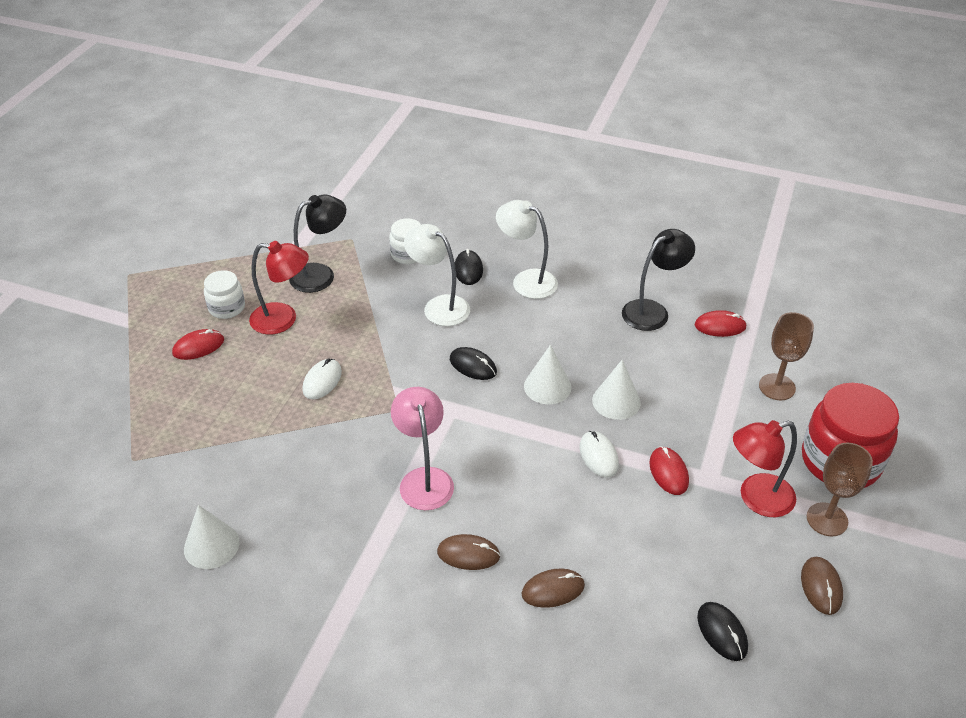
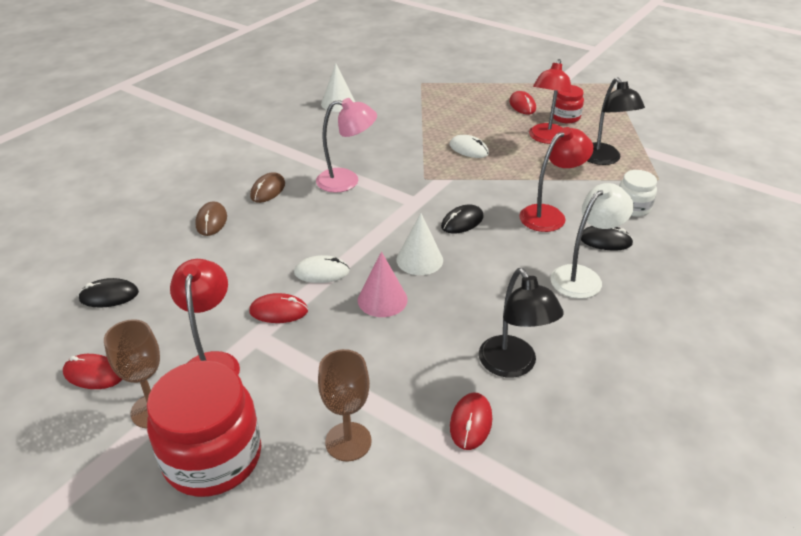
camera: 105 degrees right, 5 degrees down
white jar [204,270,245,319] -> red jar [553,85,584,123]
white lamp [404,224,470,326] -> red lamp [519,127,594,232]
white cone [592,360,641,420] -> pink cone [358,252,408,317]
brown mouse [801,557,843,615] -> red mouse [63,354,122,389]

